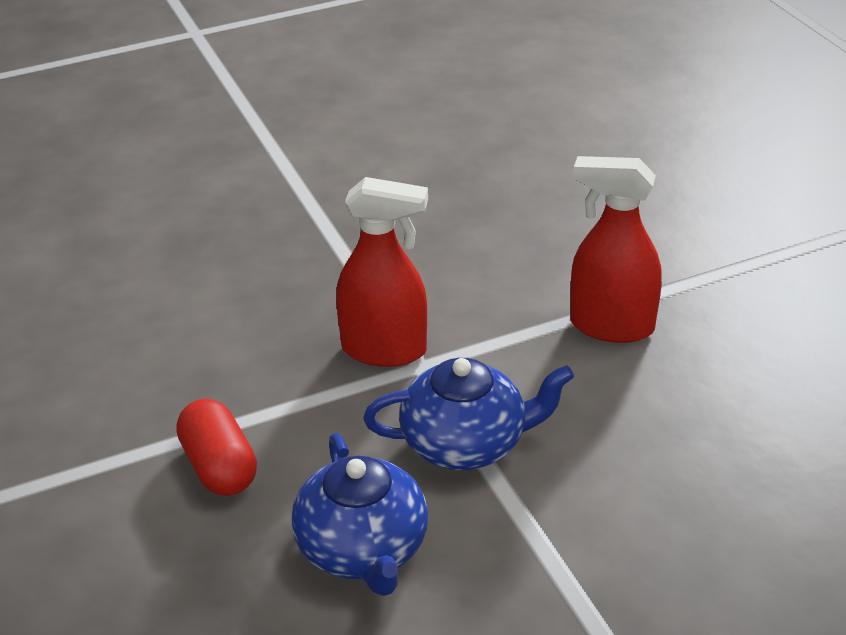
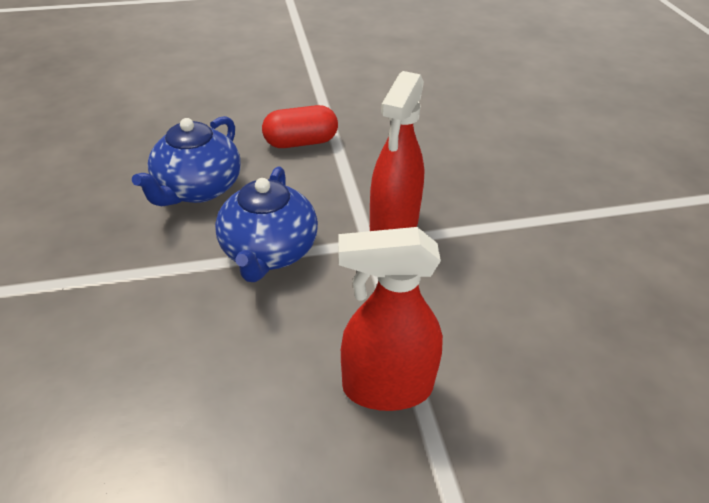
camera: 100 degrees right, 5 degrees up
blue teapot [291,433,428,596] -> blue teapot turned 60 degrees counterclockwise [132,116,241,206]
red spray bottle [570,156,662,343] -> red spray bottle turned 120 degrees counterclockwise [338,227,443,411]

